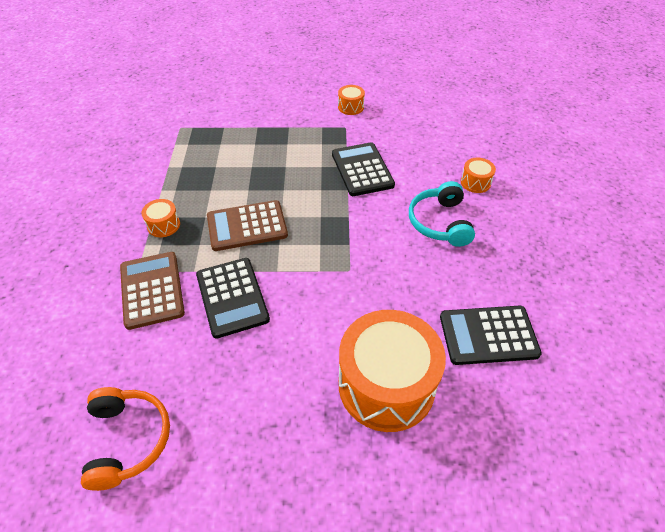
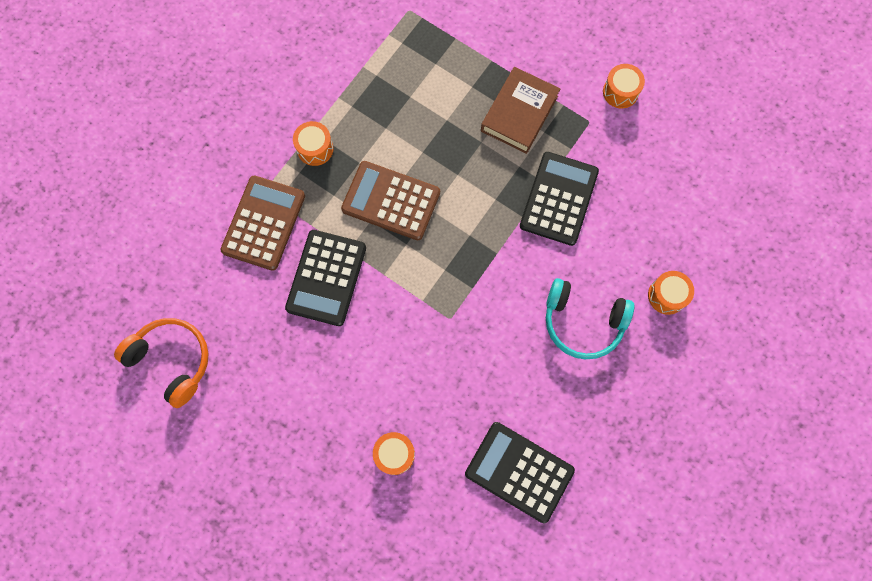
camera: 35 degrees right, 25 degrees up
orange headphones [81,387,170,491] -> orange headphones turned 75 degrees counterclockwise [114,318,209,408]
orange drum [339,310,446,432] -> orange drum [373,432,415,475], size x0.42
turquoise headphones [409,181,475,247] -> turquoise headphones turned 105 degrees counterclockwise [546,278,634,359]
none -> brown book [481,67,560,154]

